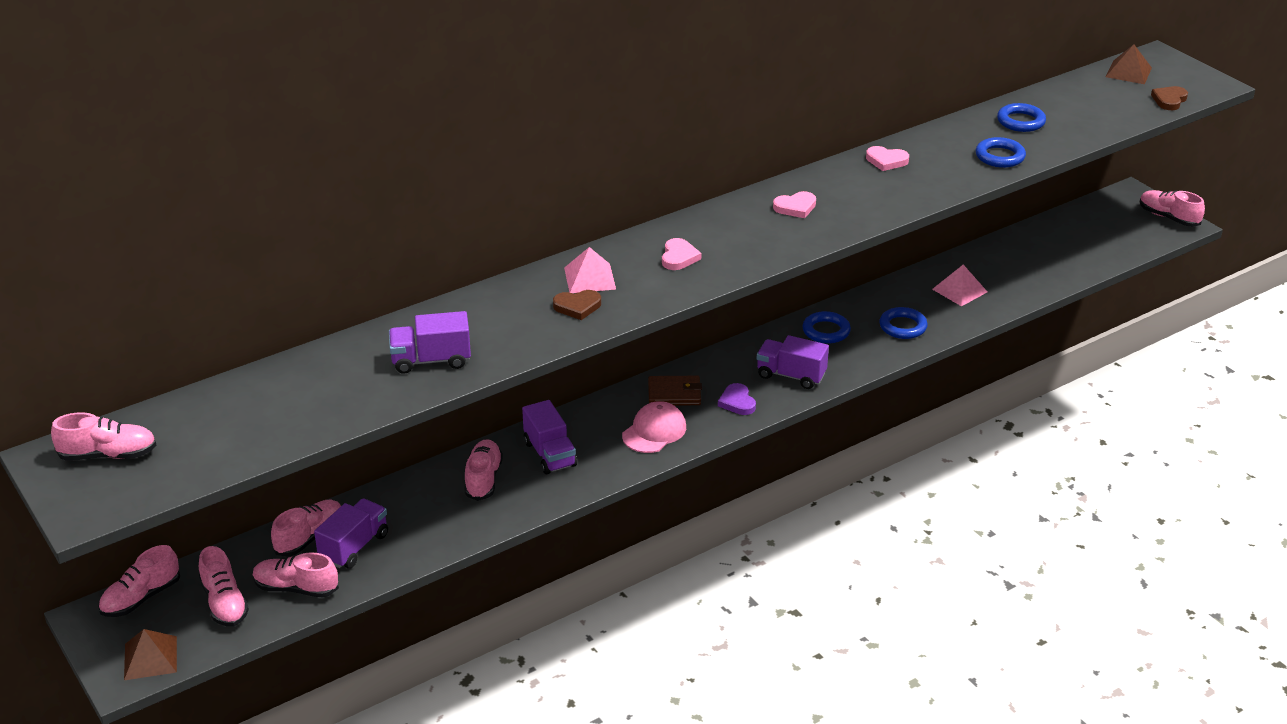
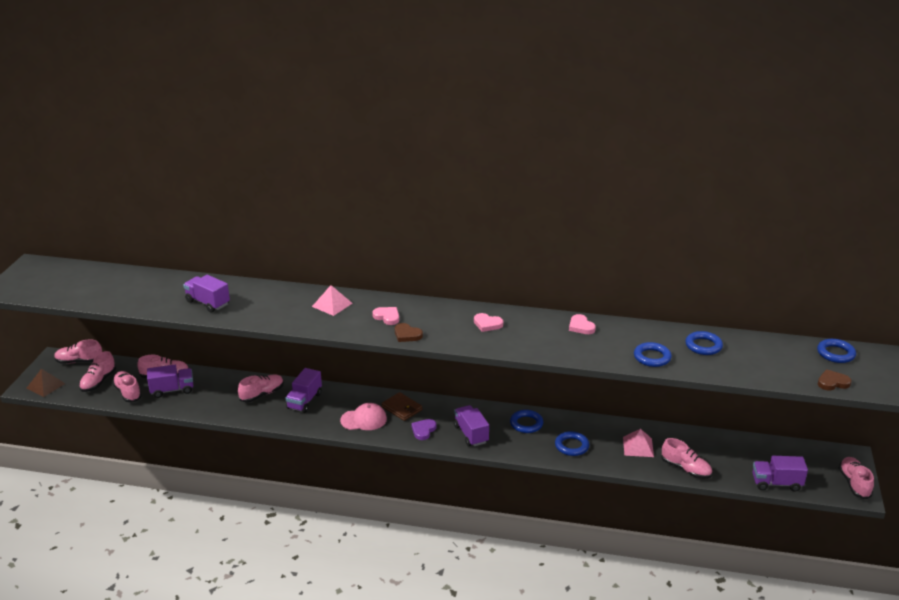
camera: 45 degrees right, 5 degrees down
pink shoe [51,413,156,461] -> pink shoe moved to [662,438,712,479]
brown heart [553,290,601,320] -> brown heart moved to [395,323,423,342]
pink heart [662,238,701,270] -> pink heart turned 105 degrees counterclockwise [372,307,399,325]
brown pyramid [1106,44,1152,84] -> blue ring [817,339,856,363]
none -> purple truck [753,456,808,492]

